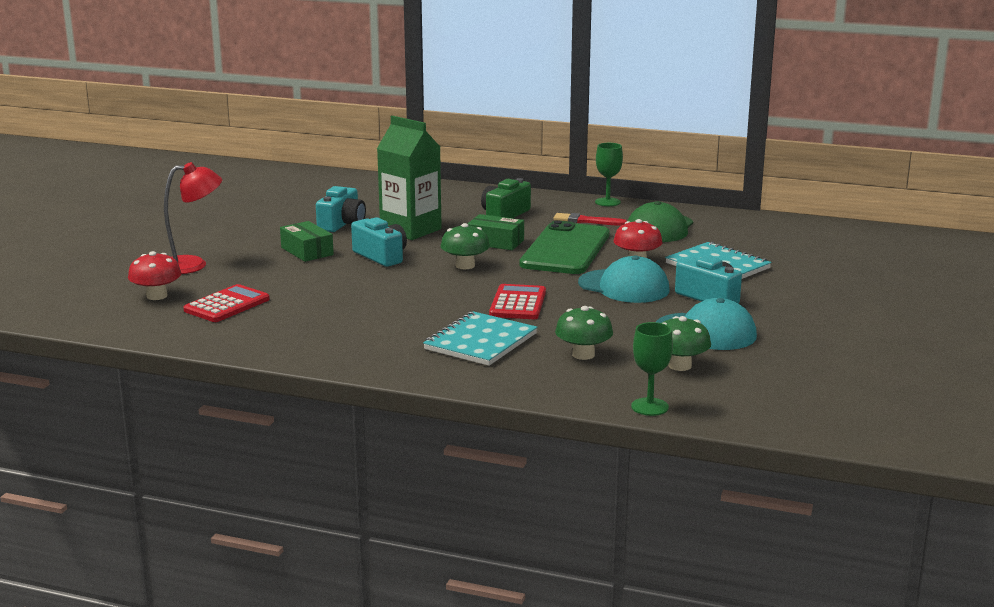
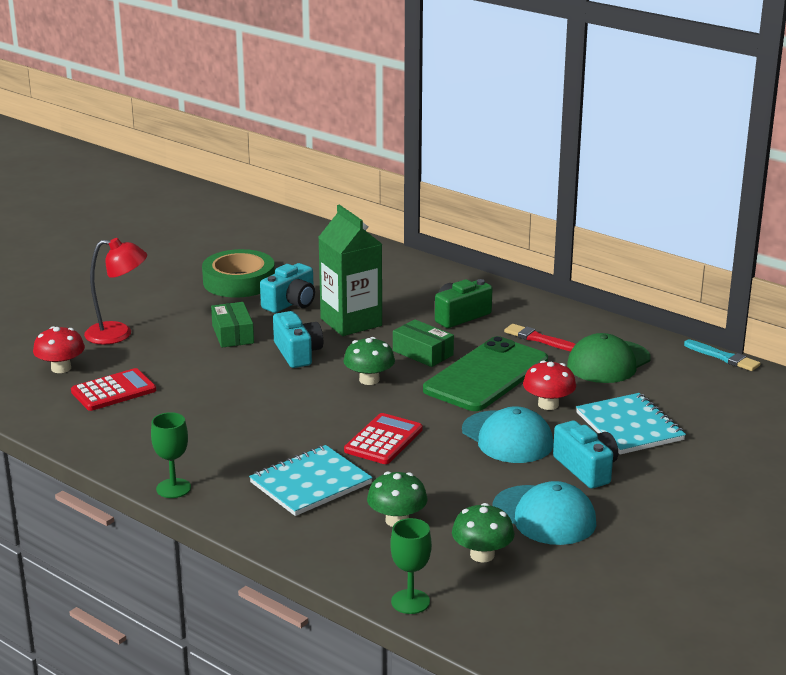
camera: 20 degrees right, 5 degrees up
green goblet [595,143,623,206] -> green goblet moved to [151,412,191,498]
none -> green tape [202,249,275,298]
none -> turquoise brush [684,339,761,371]

